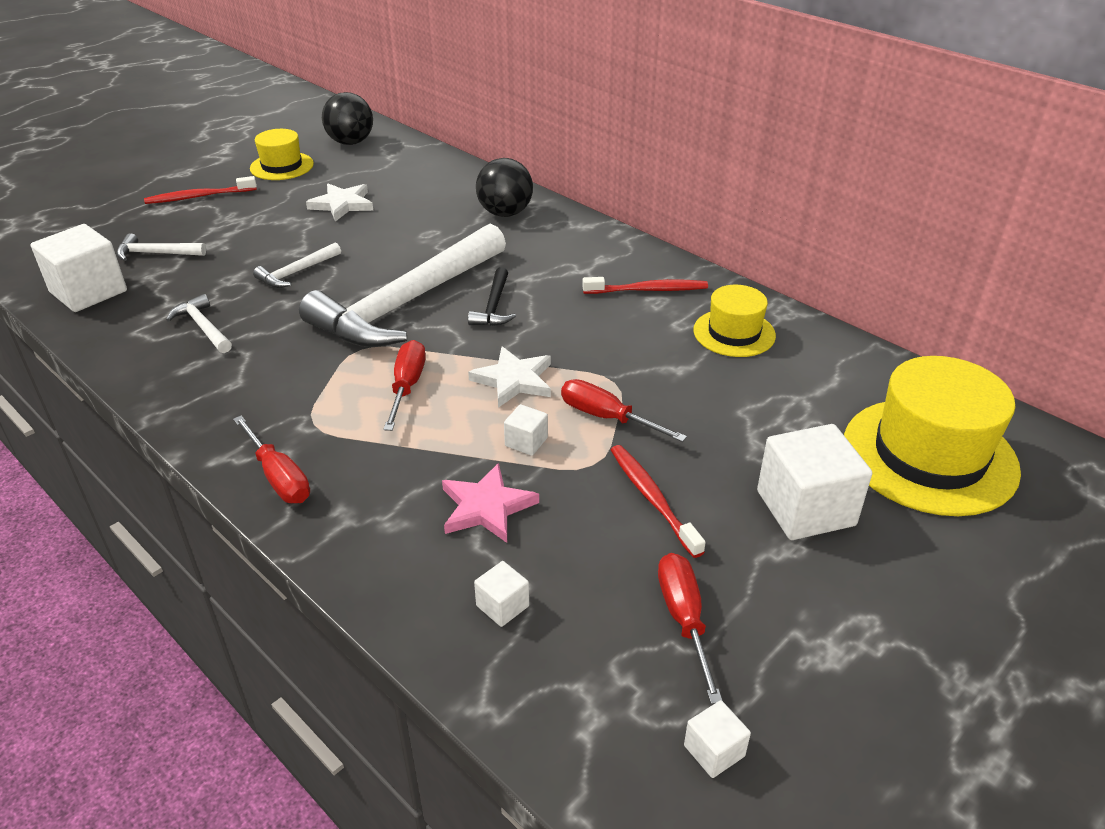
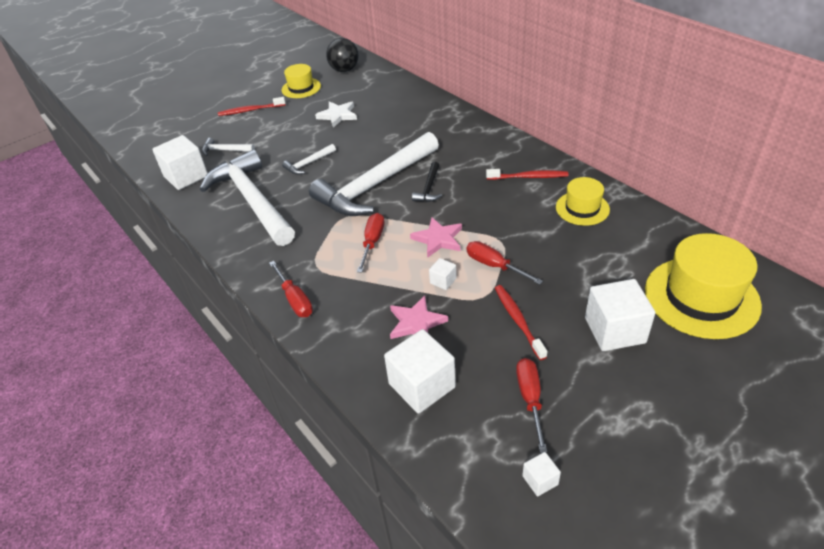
camera: 10 degrees right, 5 degrees up
white hammer [166,294,232,353] -> white hammer [200,150,295,246], size x2.44
white star [468,346,551,408] -> pink star [410,217,462,258]
white cube [474,561,529,627] -> white cube [384,329,456,414], size x2.14
black ball [476,158,533,217] -> none

